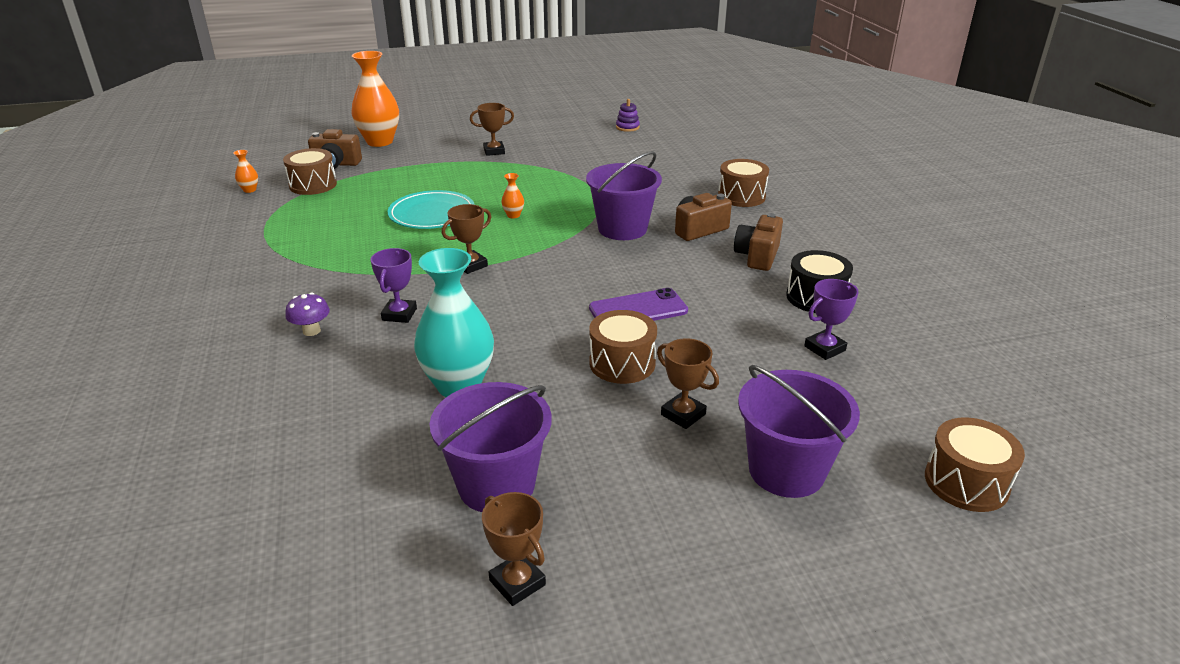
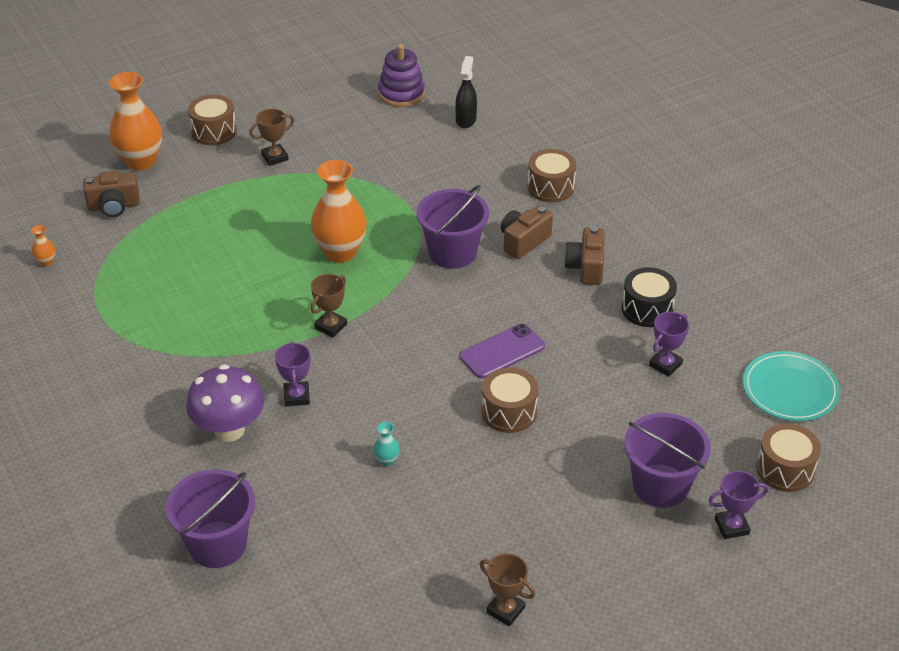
camera: 15 degrees left, 10 degrees up
brown drum [283,148,337,195] -> brown drum moved to [188,95,237,145]
purple mushroom [285,293,330,336] -> purple mushroom [186,364,264,442], size x2.02
turquoise plate [387,190,475,229] -> turquoise plate moved to [743,351,840,421]
turquoise vase [414,248,494,397] -> turquoise vase [373,422,400,467], size x0.41
purple bucket [430,382,552,512] -> purple bucket moved to [165,469,255,568]
orange vase [501,173,524,218] -> orange vase [311,160,367,263], size x2.42
purple stacking toy [616,99,640,132] -> purple stacking toy [378,44,425,107], size x1.78
brown trophy [657,338,719,429] -> none
none -> black spray bottle [455,56,477,128]
none -> purple trophy [708,471,768,539]

